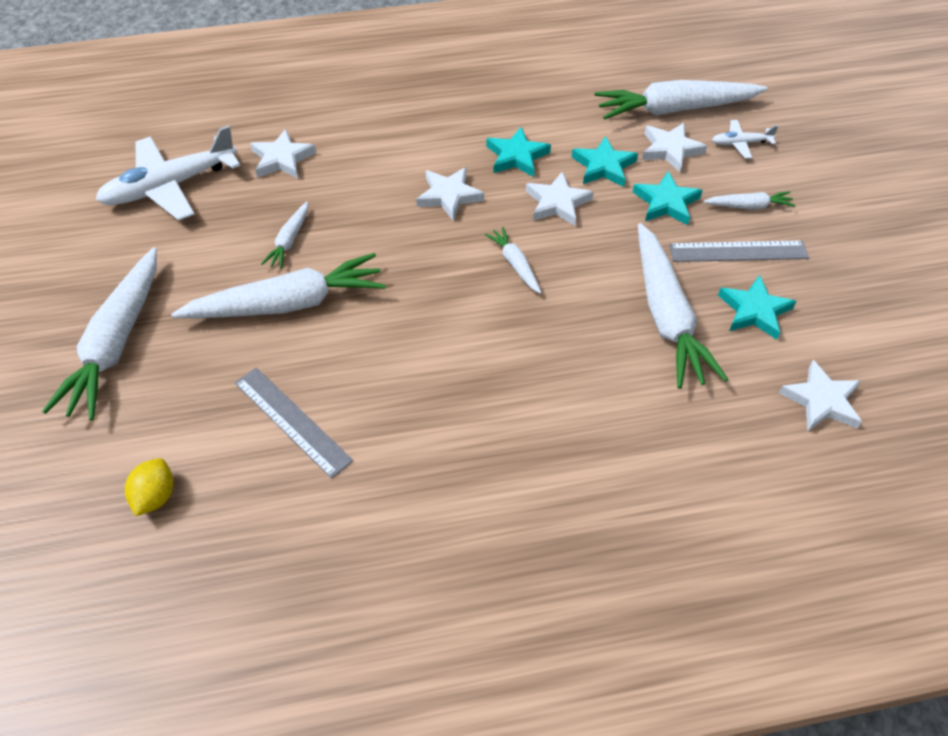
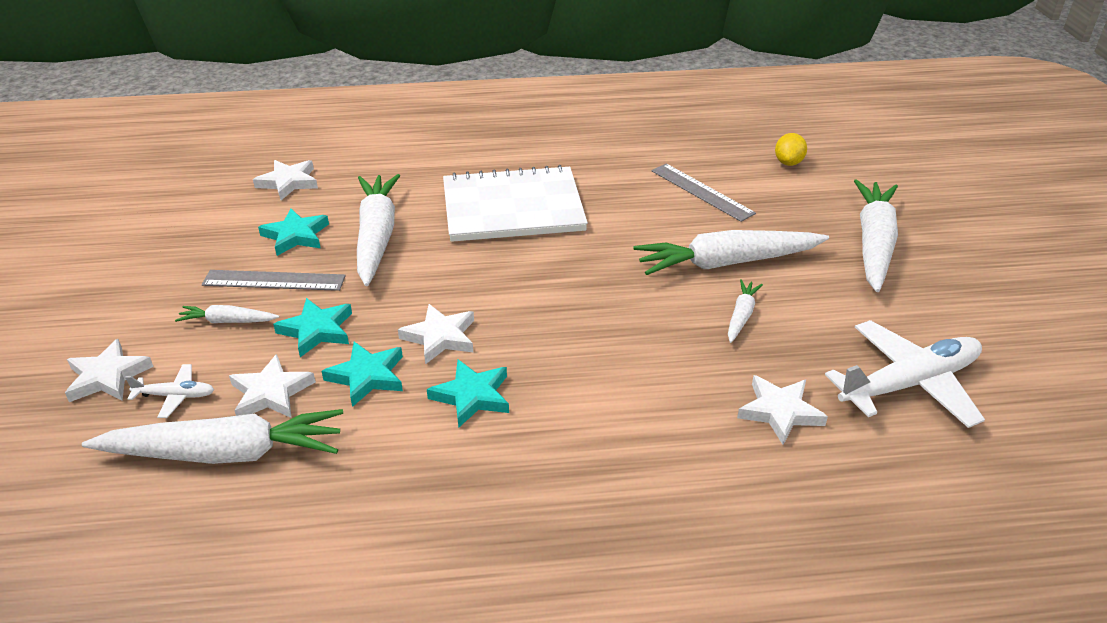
camera: 175 degrees left, 15 degrees down
white star [416,167,484,221] -> white star moved to [65,339,154,402]
white carrot [485,227,542,294] -> none
none -> white notebook [443,165,588,242]

